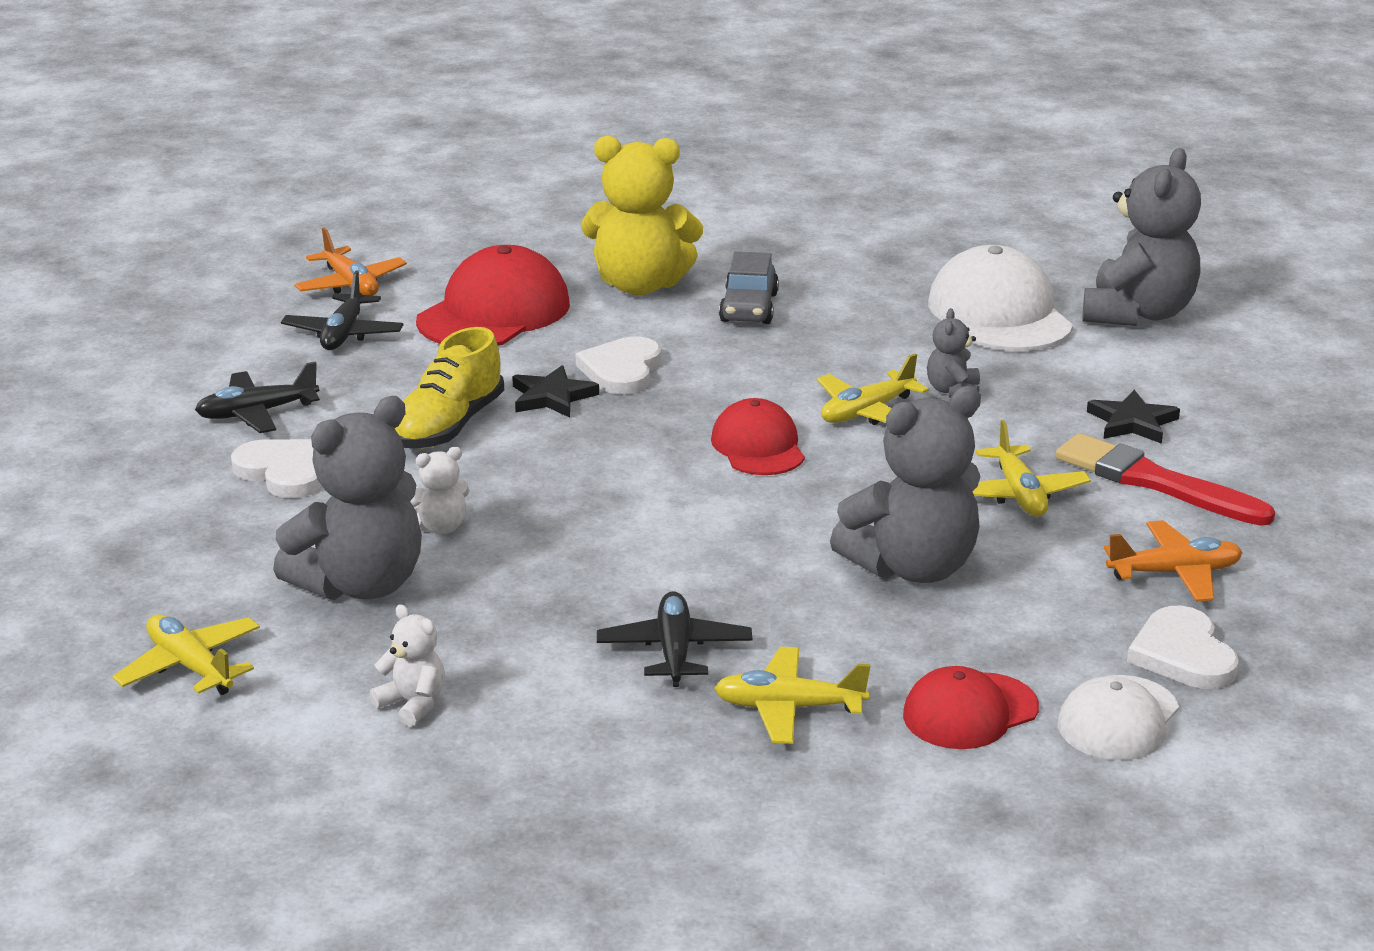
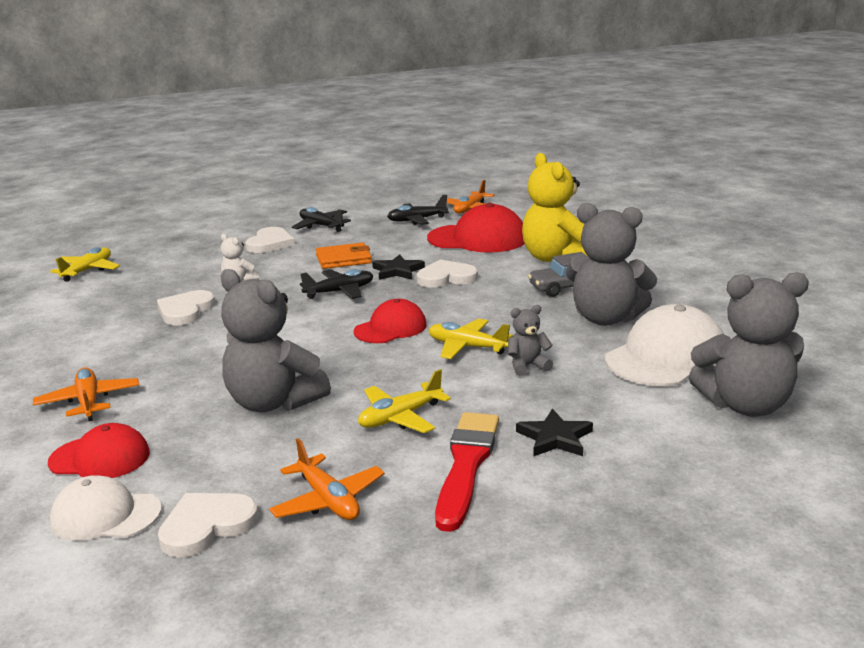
camera: 65 degrees right, 5 degrees down
grey teddy bear [273,396,422,600] -> grey teddy bear moved to [566,203,657,326]
white teddy bear [370,604,445,727] -> none
yellow shoe [394,327,504,449] -> orange wallet [316,243,372,269]
black plane [597,591,752,687] -> black plane moved to [300,269,373,299]
yellow plane [714,647,870,744] -> orange plane [33,367,139,421]
red cap [903,666,1039,749] -> red cap turned 150 degrees clockwise [48,423,150,478]
none -> white heart [157,290,215,325]

